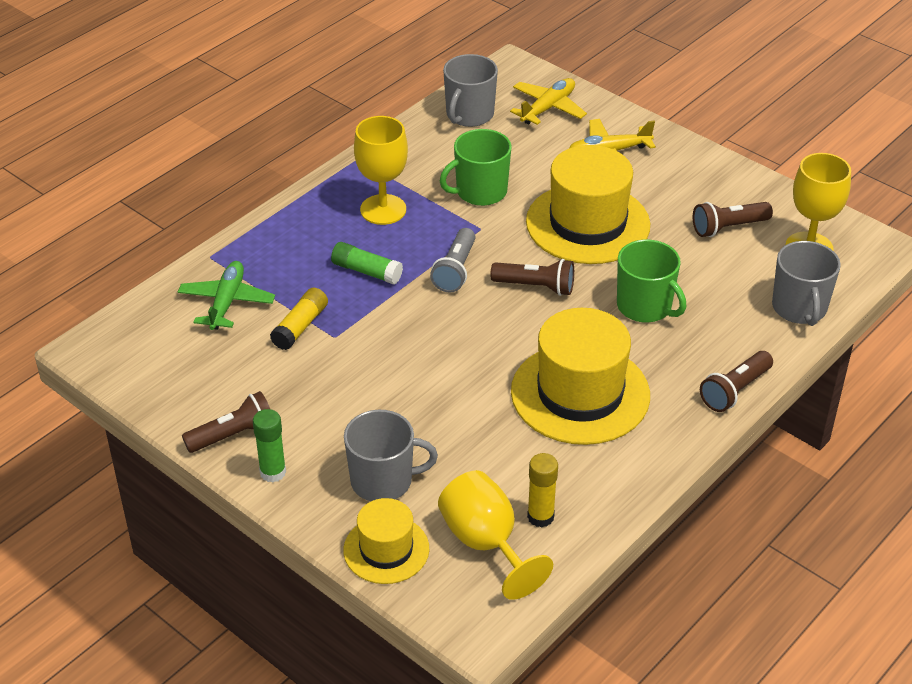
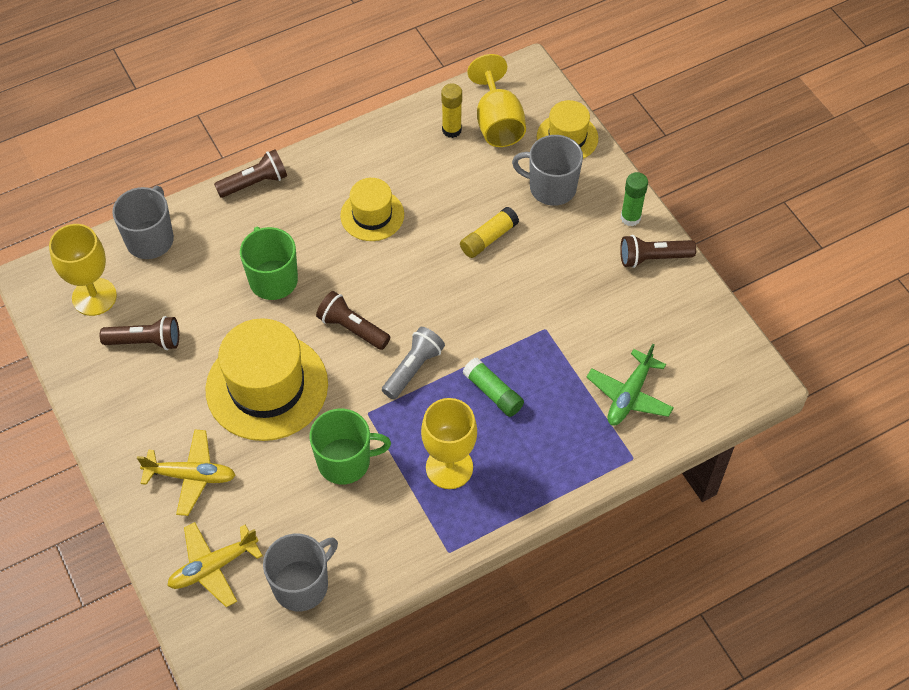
camera: 160 degrees left, 15 degrees up
yellow glue stick [270,288,328,350] -> yellow glue stick moved to [460,207,519,258]
yellow hat [511,308,650,445] -> yellow hat [340,178,404,241], size x0.56

